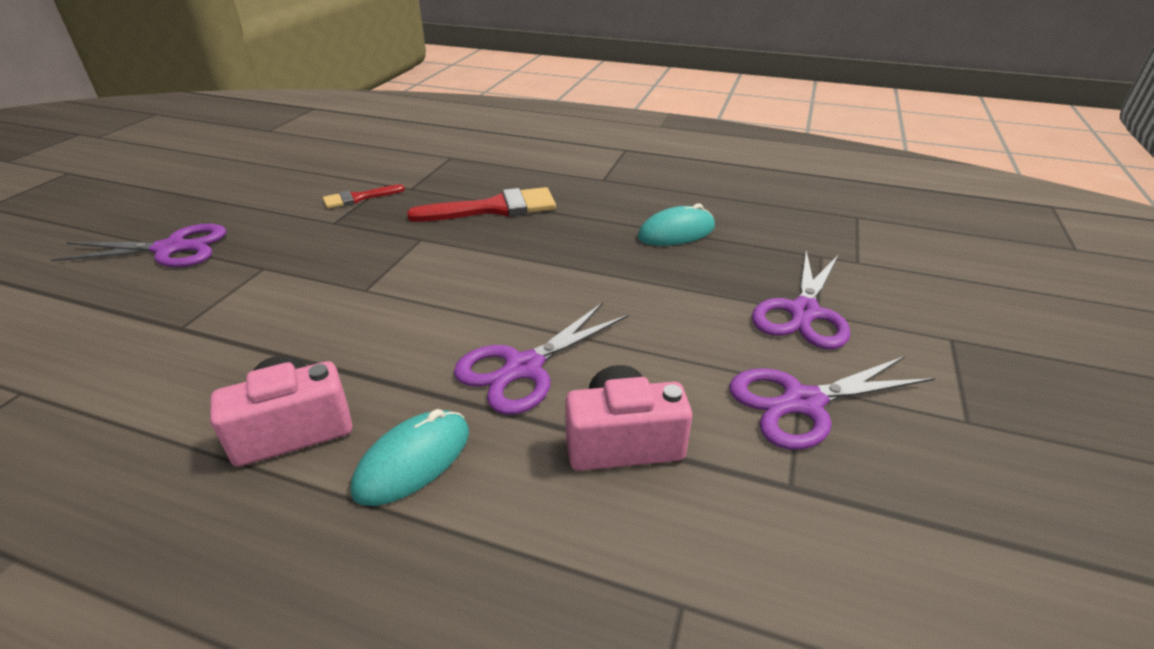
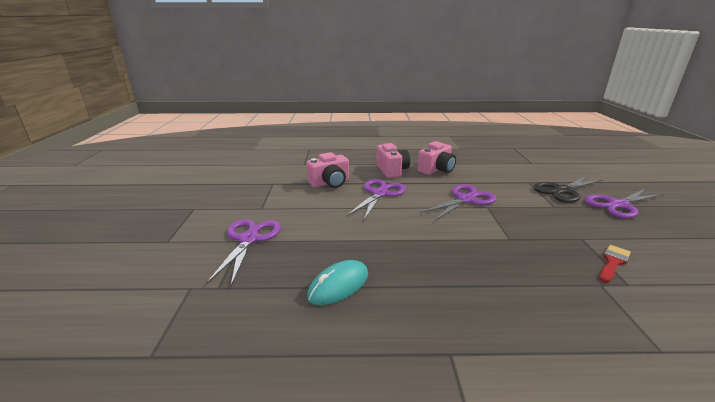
camera: 160 degrees right, 10 degrees down
turquoise mouse [351,409,469,506] -> pink camera [376,143,410,178]
red brush [407,187,556,222] -> none
purple scissors [729,356,935,450] -> purple scissors moved to [420,184,497,221]
none -> black scissors [533,175,604,203]

